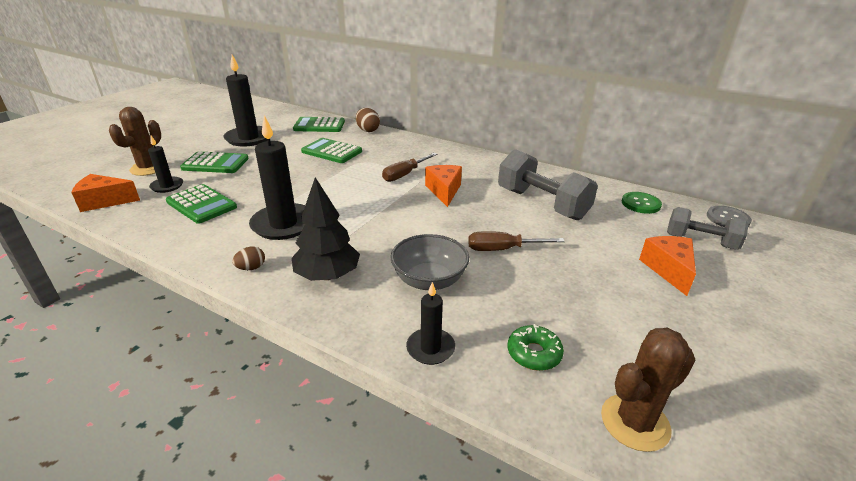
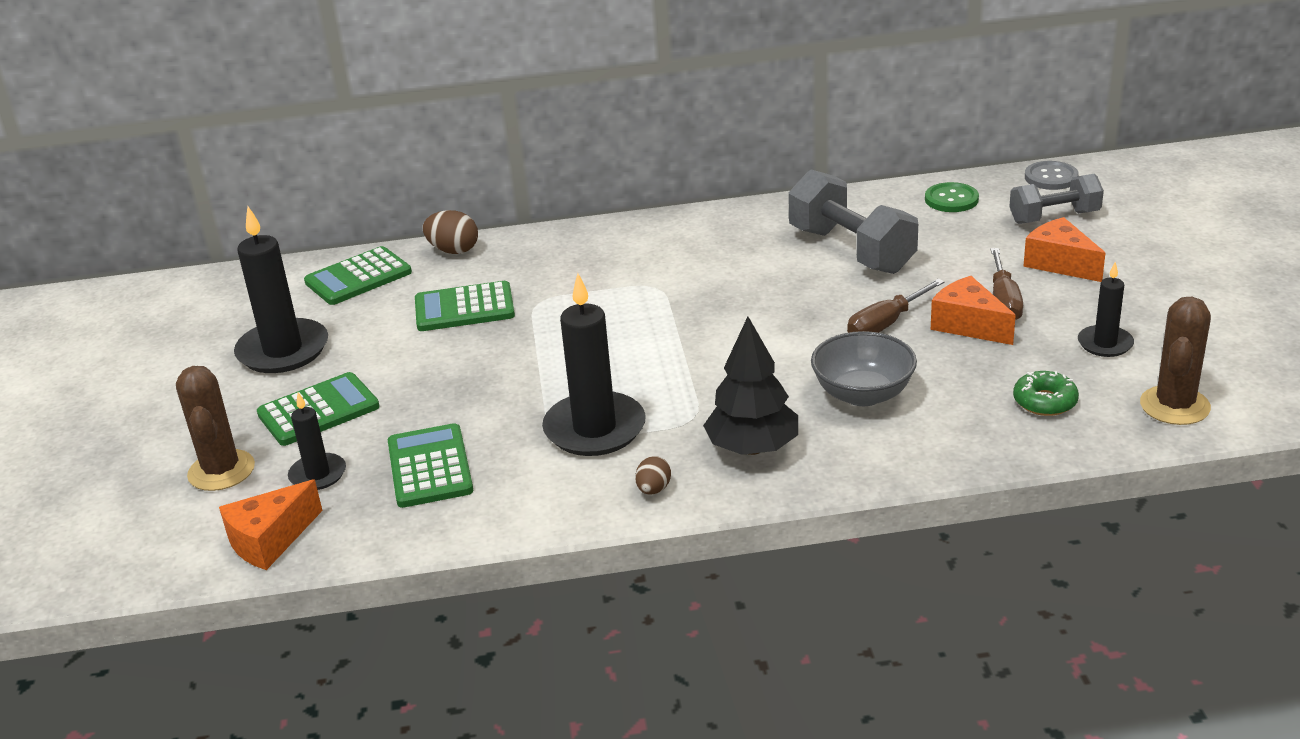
camera: 35 degrees left, 0 degrees up
green calculator [166,184,237,224] -> green calculator turned 105 degrees counterclockwise [388,423,473,508]
brown screwdriver [382,153,438,182] -> brown screwdriver moved to [990,248,1023,320]
black candle [406,282,455,365] -> black candle moved to [1078,262,1134,357]
orange cheese [425,165,462,207] -> orange cheese moved to [931,276,1016,345]
grey dumbbell [498,149,598,220] -> grey dumbbell turned 45 degrees clockwise [788,169,918,274]

